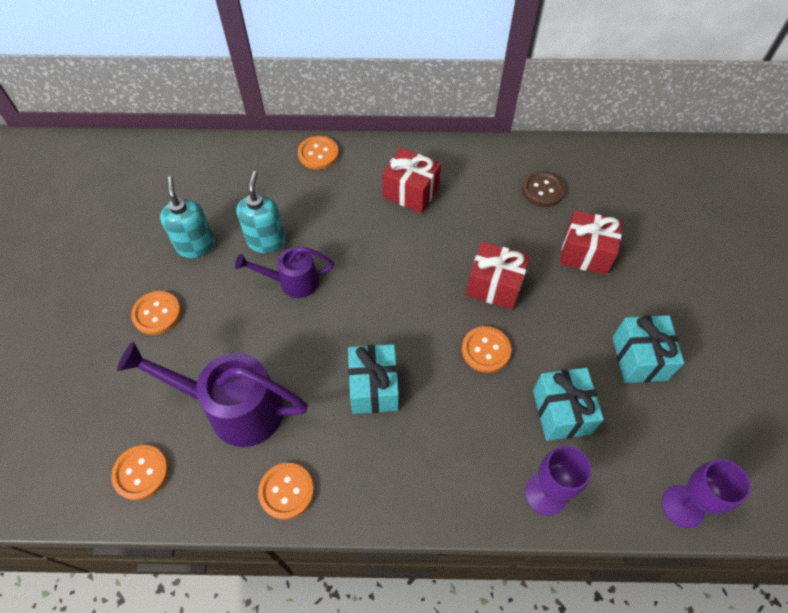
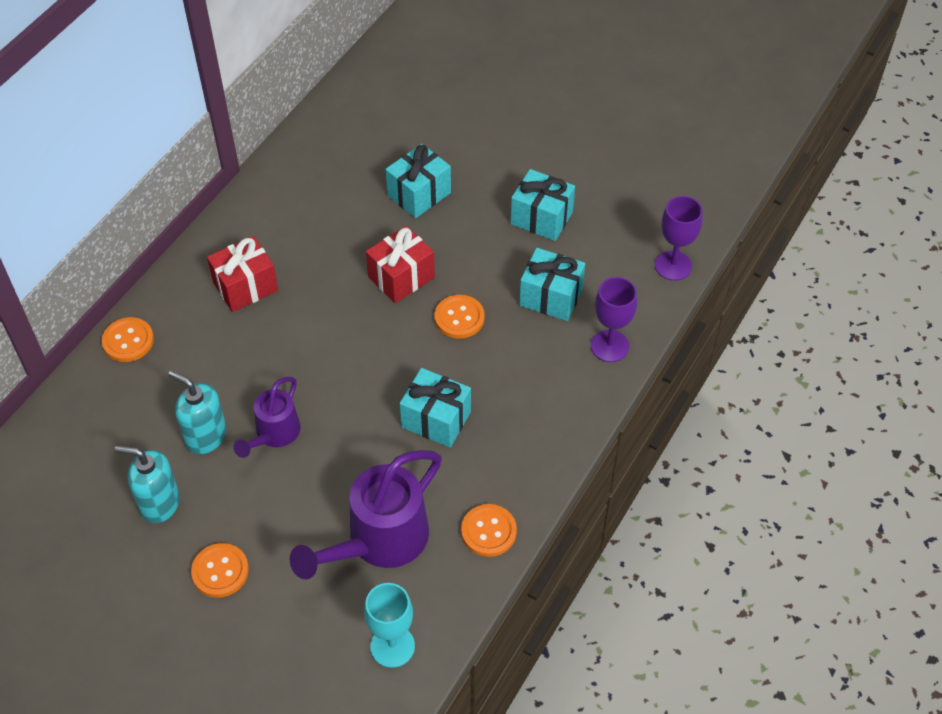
camera: 60 degrees left, 5 degrees down
orange button [111,445,168,500] -> turquoise goblet [364,583,415,668]
brown button [522,171,565,207] -> none
red gift [560,210,623,275] -> turquoise gift [385,144,451,218]

